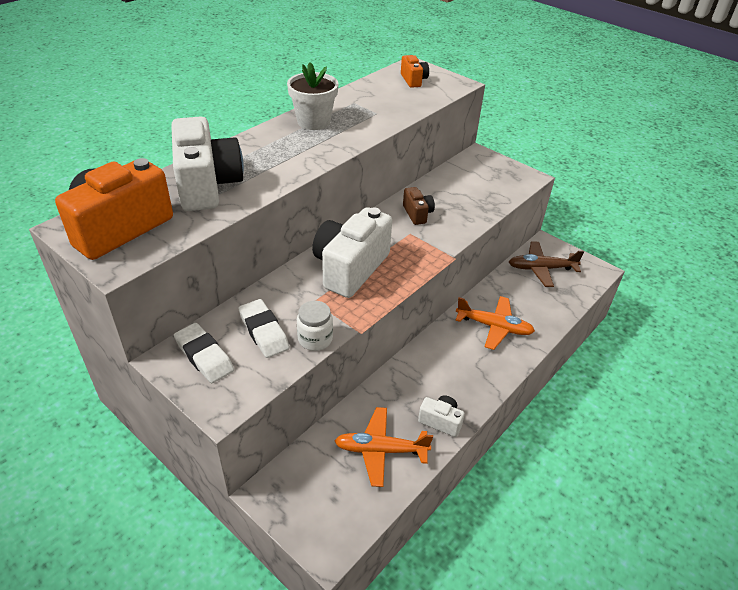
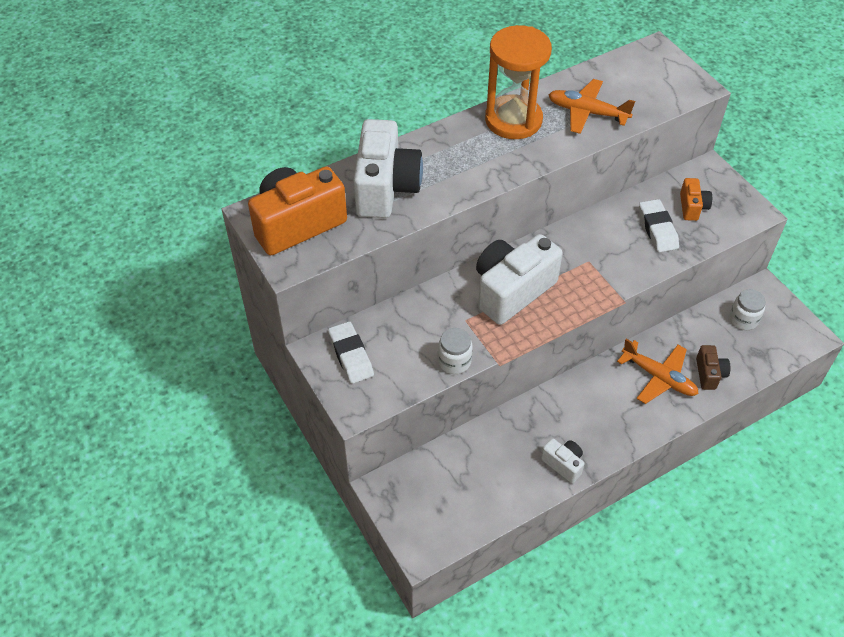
camera: 20 degrees right, 10 degrees up
white eraser [238,299,290,358] -> white eraser moved to [639,199,679,252]
white flower pot [287,62,339,130] -> orange hourglass [485,25,552,139]
orange plane [335,407,433,487] -> orange plane moved to [548,79,635,134]
orange camera [401,55,429,88] -> orange camera moved to [680,178,712,221]
brown camera [403,187,435,225] -> brown camera moved to [696,345,731,390]
brown plane [509,242,584,287] -> white jar [729,289,766,330]

